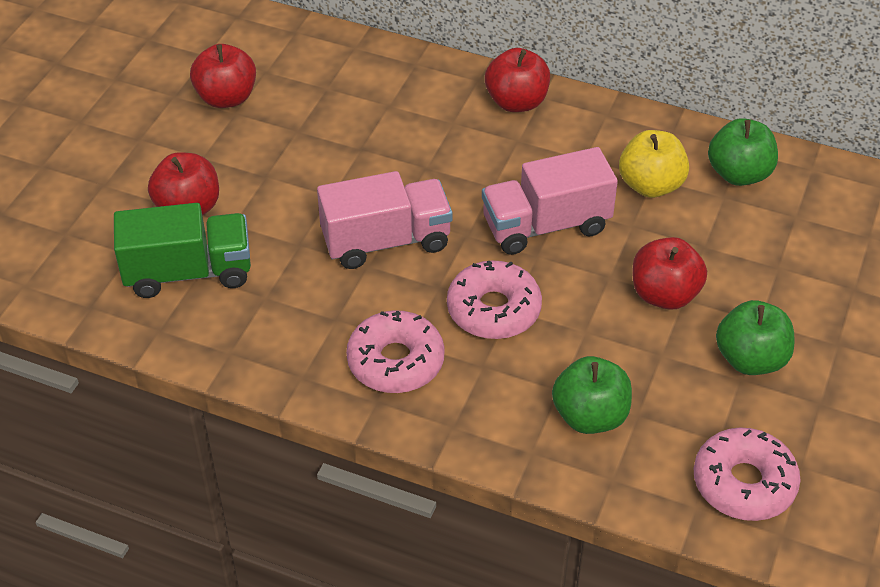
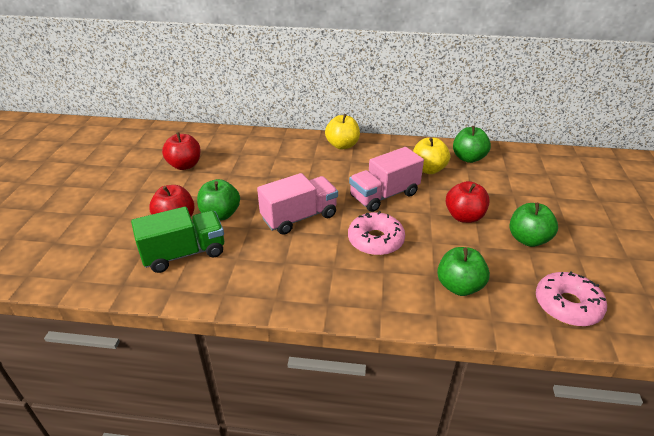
camera: 15 degrees left, 10 degrees down
pink donut [346,310,445,393] -> none
red apple [485,48,550,112] -> yellow apple [325,114,360,149]
none -> green apple [197,179,240,220]

